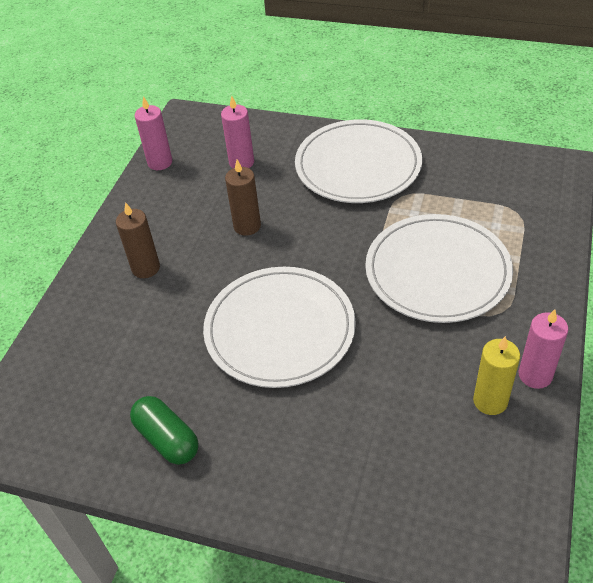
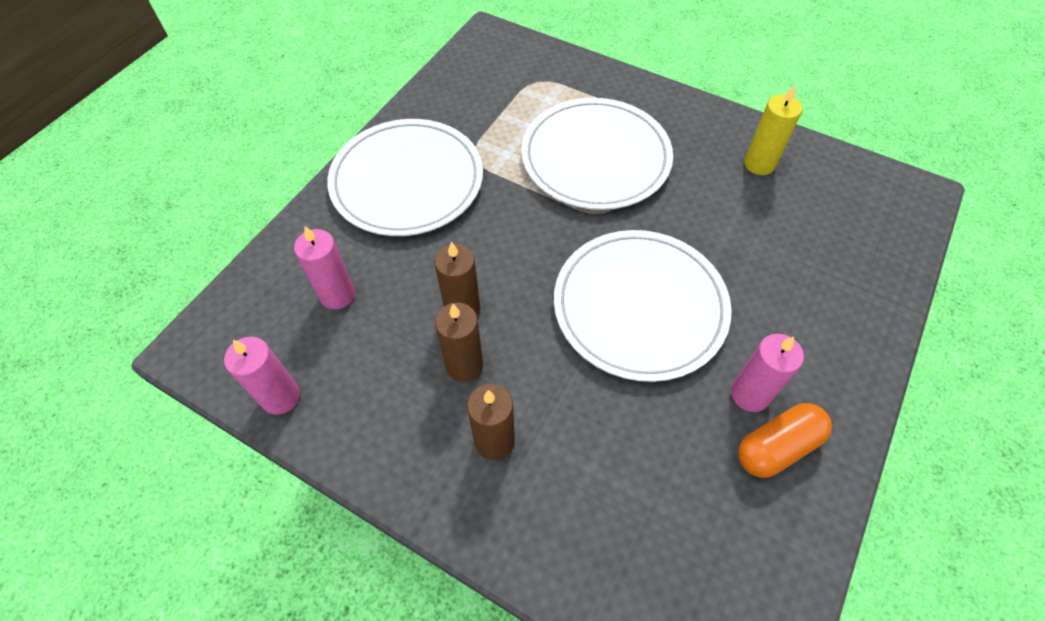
camera: 80 degrees left, 10 degrees up
green capsule [130,396,199,465] -> orange capsule [738,403,832,478]
pink candle [519,309,568,389] -> pink candle moved to [731,334,804,412]
none -> brown candle [435,303,483,382]

